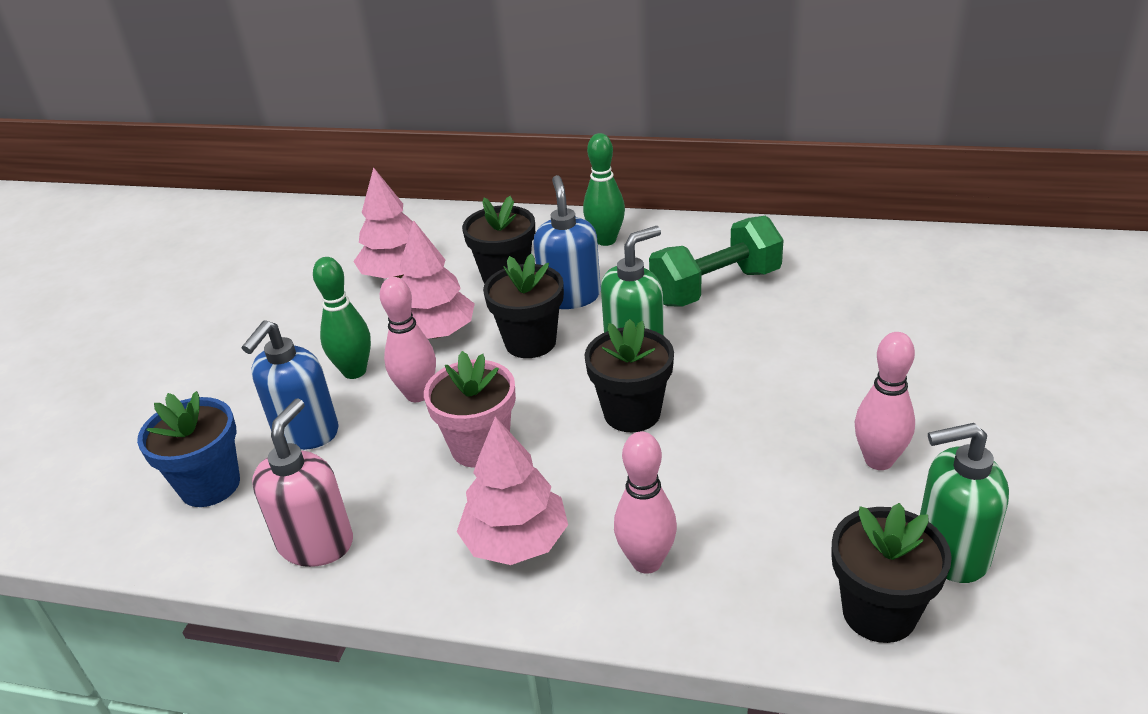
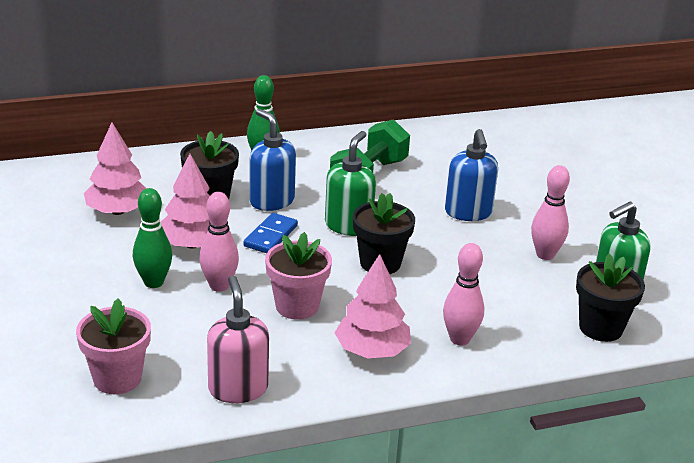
camera: 35 degrees left, 5 degrees down
blue flower pot [137,391,240,507] -> pink flower pot [76,298,151,394]
blue soap dispenser [242,320,339,450] -> blue soap dispenser moved to [445,129,498,221]
black flower pot [483,253,564,358] -> blue domino [244,213,298,253]

